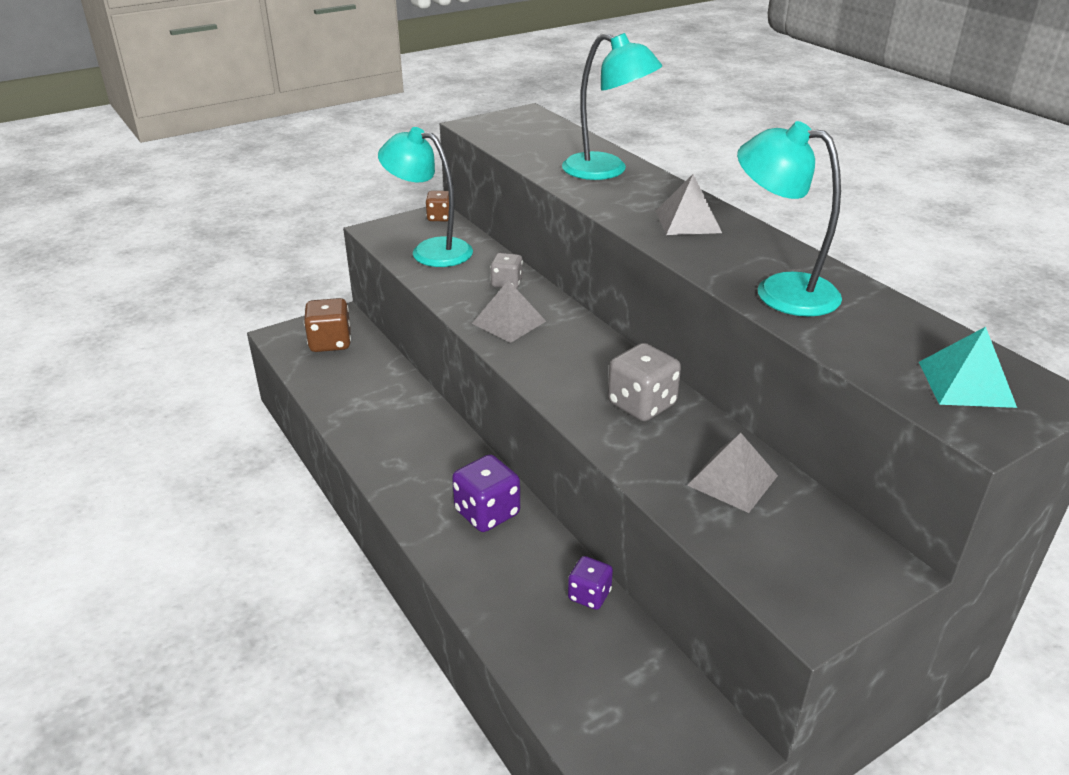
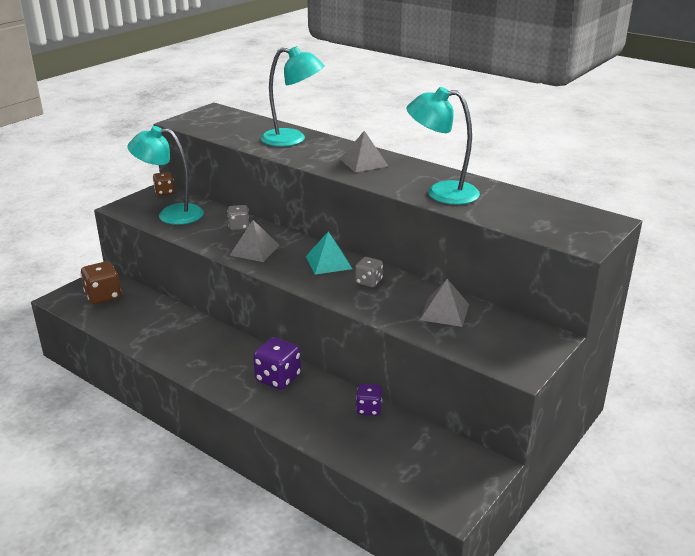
camera: 20 degrees left, 5 degrees down
grey dice [608,343,681,421] -> grey dice [355,257,383,287], size x0.62
turquoise pyramid [919,327,1017,408] -> turquoise pyramid moved to [306,231,352,275]

